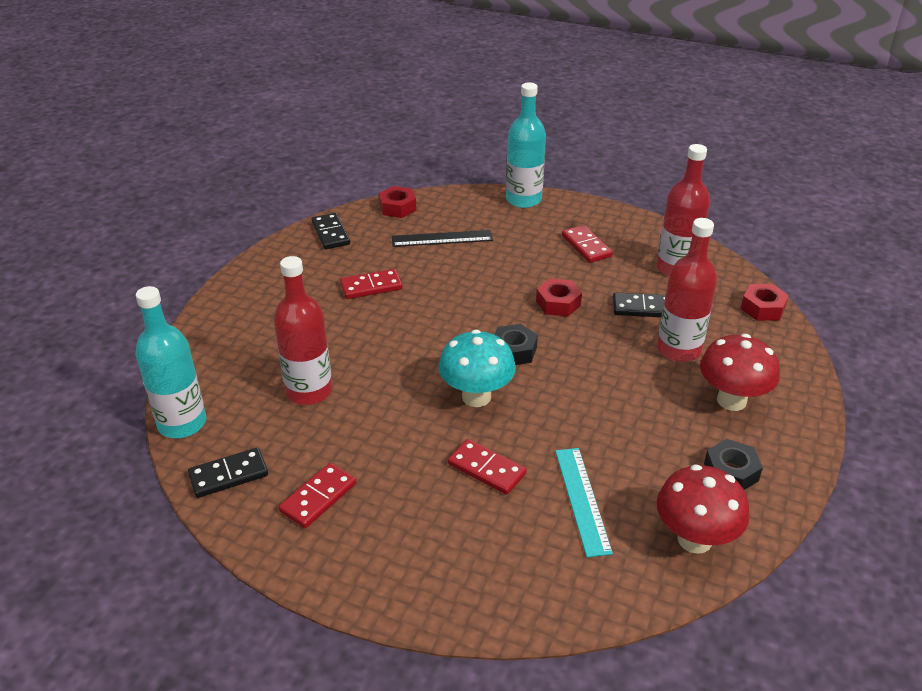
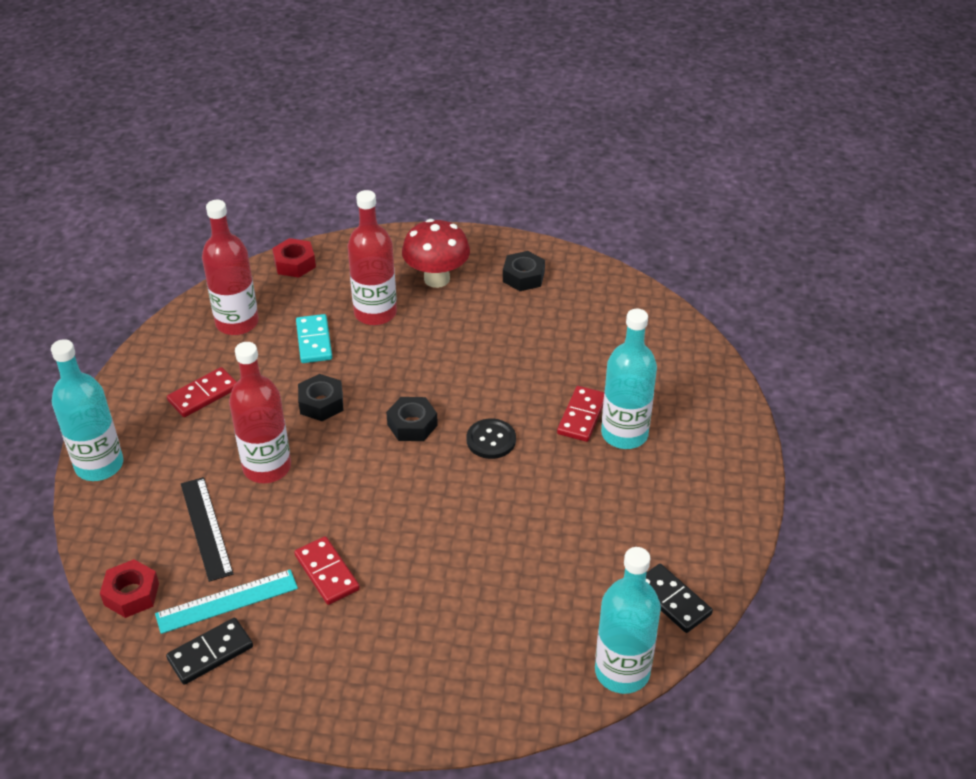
camera: 105 degrees left, 5 degrees up
red bottle [274,256,332,405] -> red bottle moved to [229,342,291,483]
red domino [279,463,356,528] -> none
turquoise mushroom [439,330,516,407] -> black button [467,419,516,459]
red nut [536,278,582,316] -> black nut [298,374,343,421]
turquoise ruler [555,448,613,557] -> turquoise ruler moved to [155,569,298,634]
black domino [613,292,665,317] -> turquoise domino [296,314,332,363]
red mushroom [657,464,749,554] -> none
none -> turquoise bottle [601,309,657,449]

